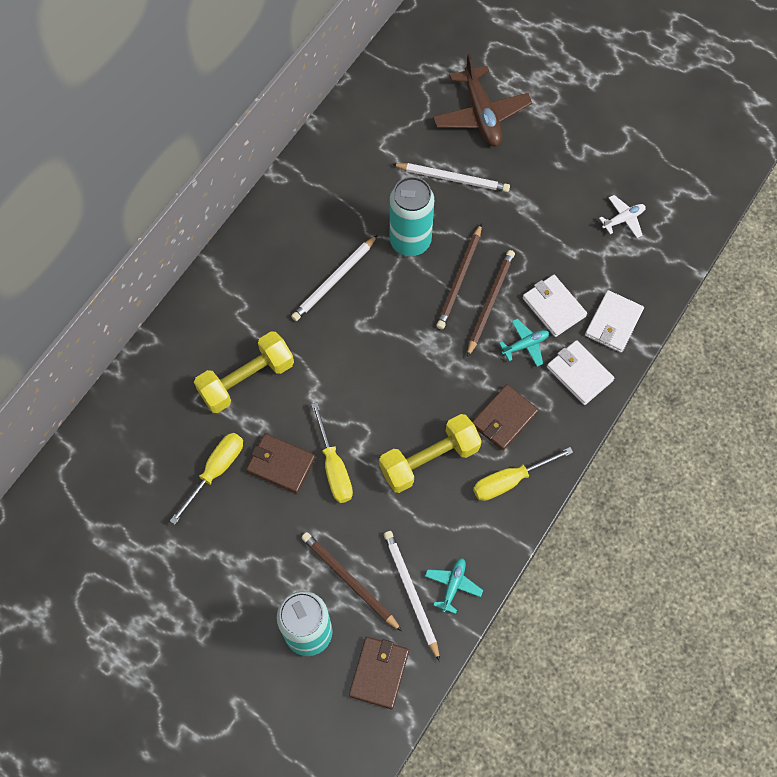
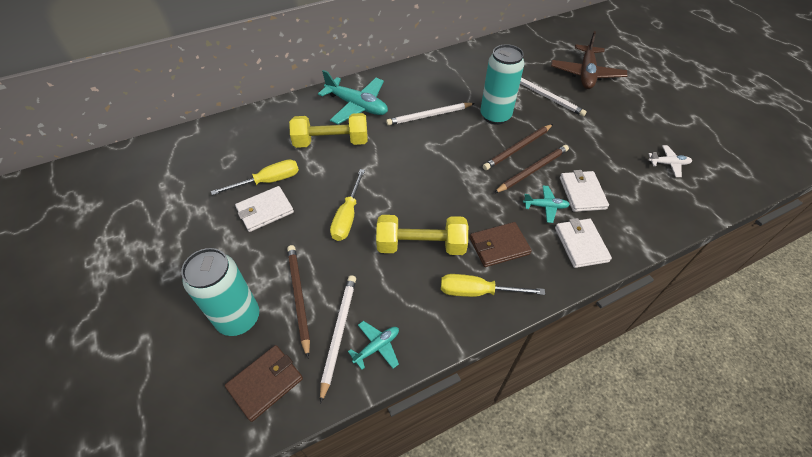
camera: 30 degrees right, 15 degrees down
brown wallet [246,433,316,494] -> none
white wallet [585,290,644,353] -> white wallet moved to [235,186,294,232]
none -> turquoise plane [318,70,388,124]

